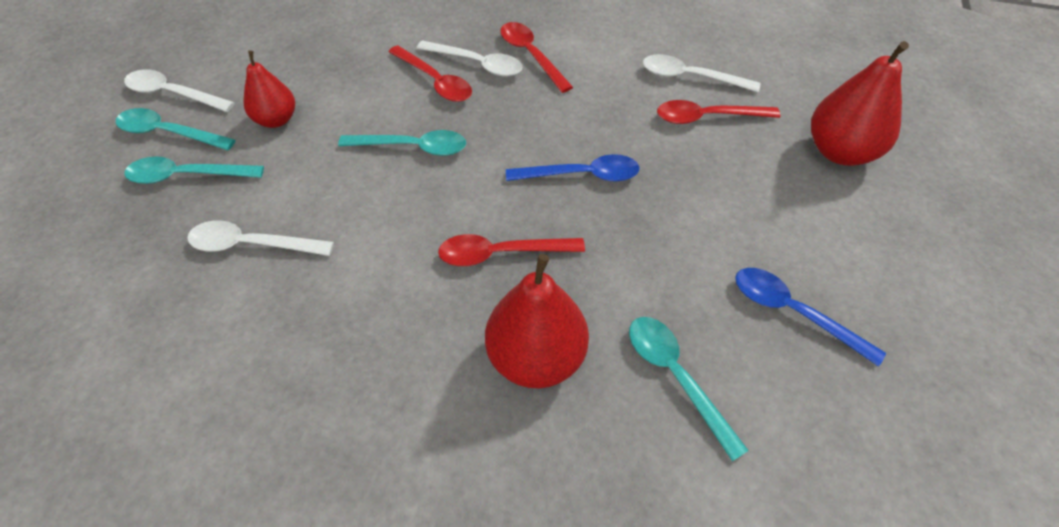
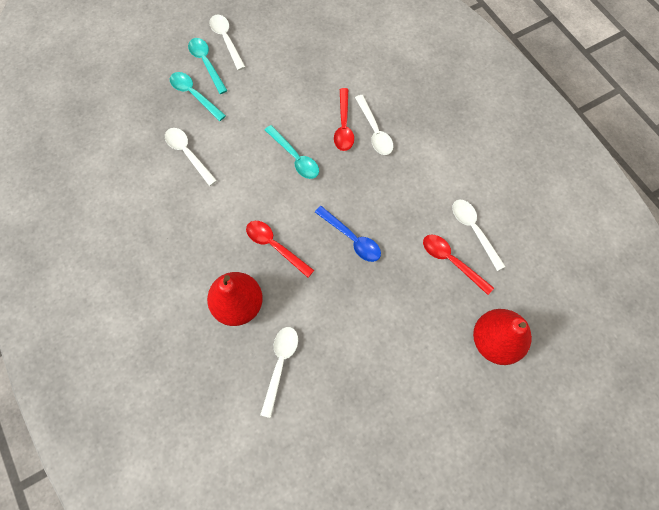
camera: 45 degrees right, 15 degrees up
red pear [243,50,295,128] -> none
red spoon [500,22,573,93] -> none
turquoise spoon [629,317,749,462] -> white spoon [260,327,298,418]
blue spoon [735,268,886,367] -> none

